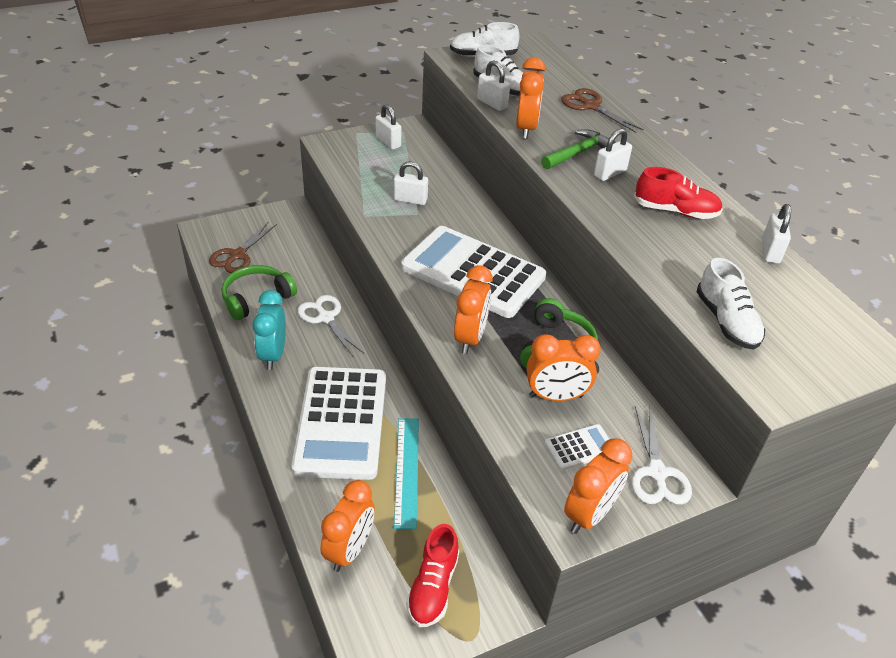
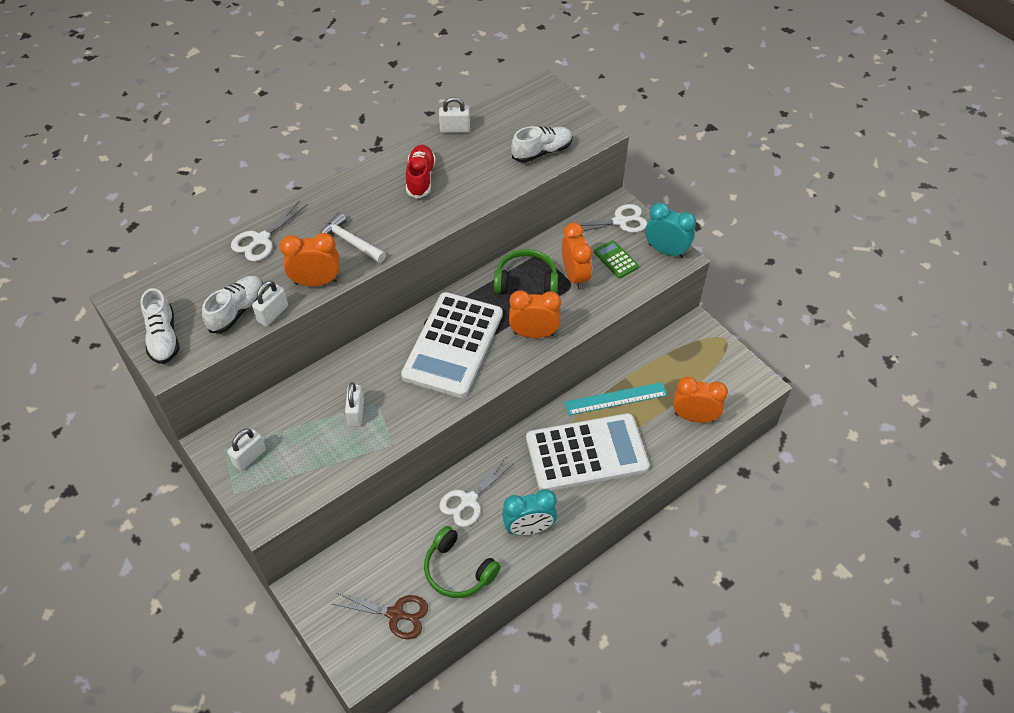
camera: 100 degrees left, 10 degrees up
red shoe [406,524,459,627] -> none
green hammer [541,129,616,169] -> white hammer [320,212,386,263]
white calculator [544,424,609,470] -> green calculator [594,240,639,278]
brown scissors [561,88,644,133] -> white scissors [231,200,308,262]
orange clock [564,439,632,534] -> turquoise clock [645,203,696,258]
white padlock [594,129,632,181] -> none

